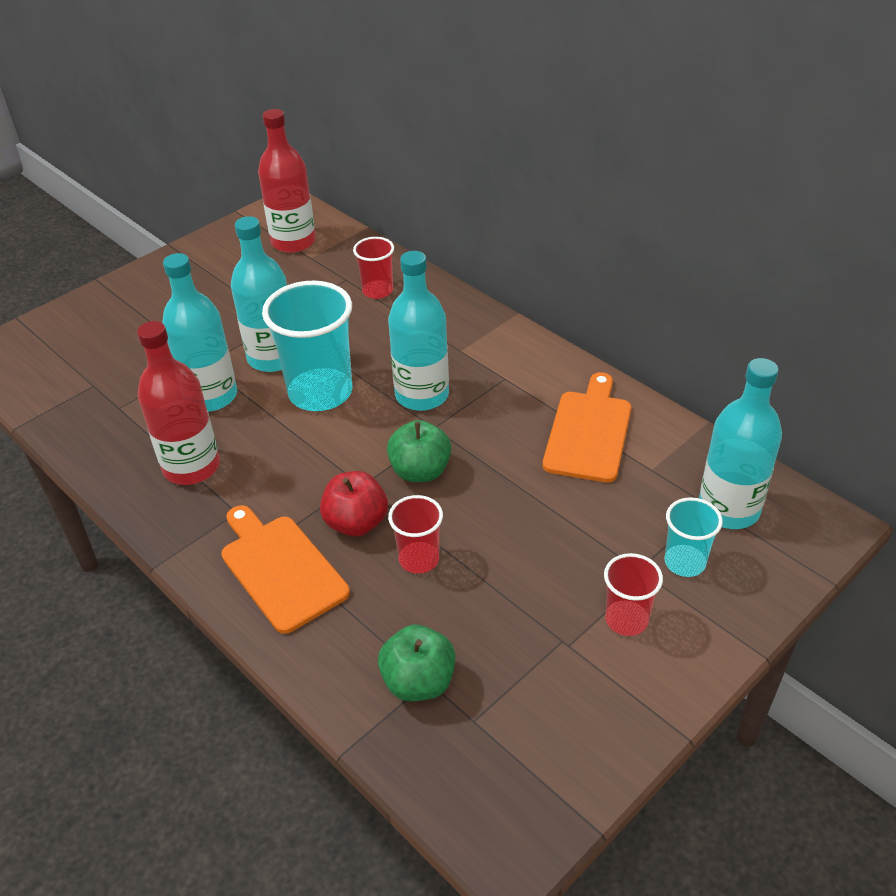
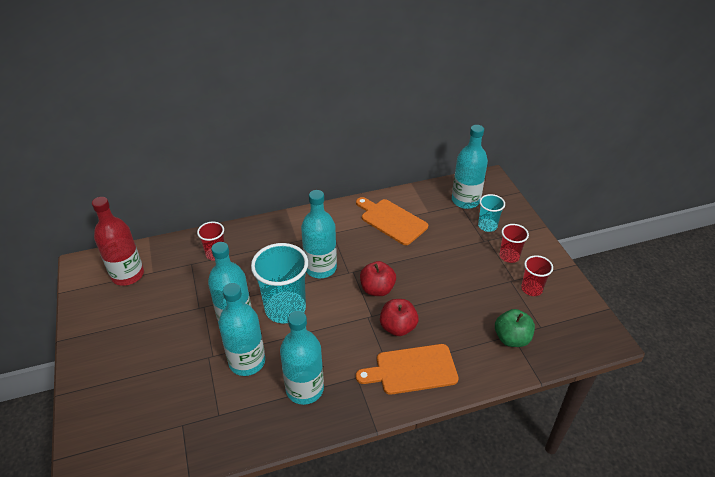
camera: 65 degrees left, 0 degrees up
red bottle [137,321,220,485] -> turquoise bottle [280,311,324,405]
green apple [387,420,451,482] -> red apple [360,261,396,296]
red cup [388,495,443,574] -> red cup moved to [521,255,553,296]

